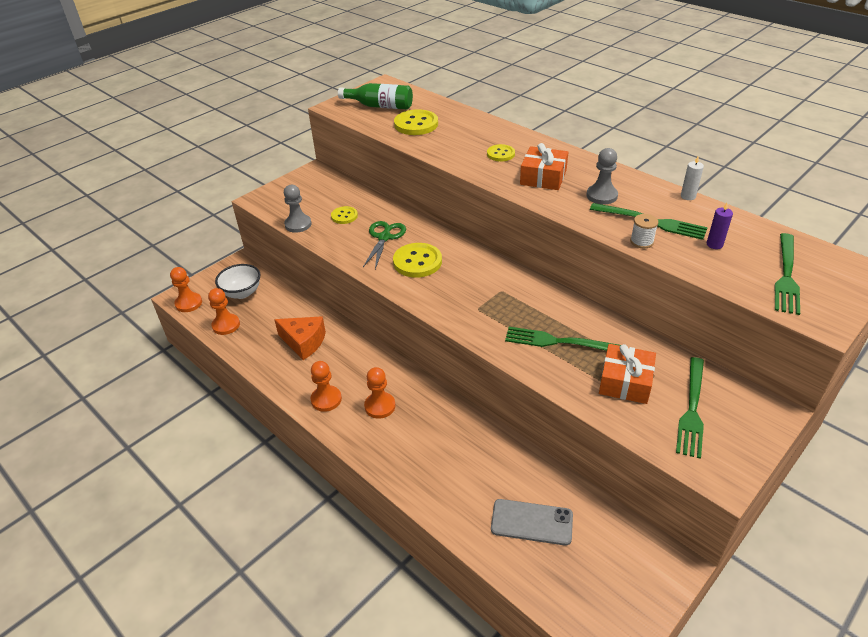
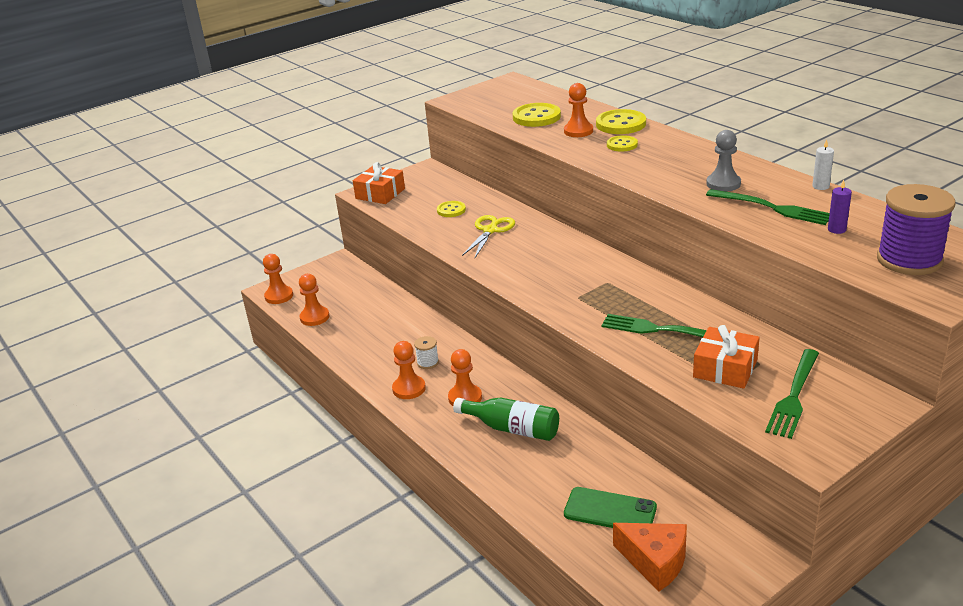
camera: 10 degrees right, 10 degrees down
white bowl [215,264,261,299] -> none
orange cheese [274,316,326,360] -> orange cheese moved to [613,523,687,591]
grey pawn [284,185,312,233] -> none
green bottle [338,83,413,110] -> green bottle moved to [453,398,559,441]
green scissors [363,221,406,269] -> yellow scissors [462,215,515,258]
yellow button [393,243,442,278] -> yellow button moved to [596,109,646,134]
grey phone [491,499,573,545] -> green phone [564,487,657,528]
orange gift [520,143,568,190] -> orange gift moved to [353,162,405,204]
white spool [630,214,658,249] -> white spool moved to [414,336,439,369]
green fork [775,233,800,315] -> purple spool [877,184,956,275]
none -> orange pawn [564,83,593,137]

